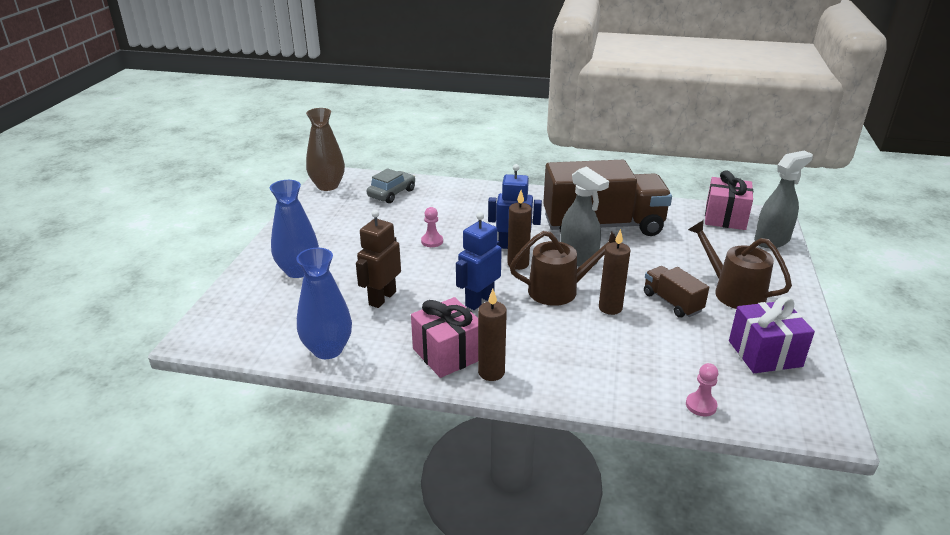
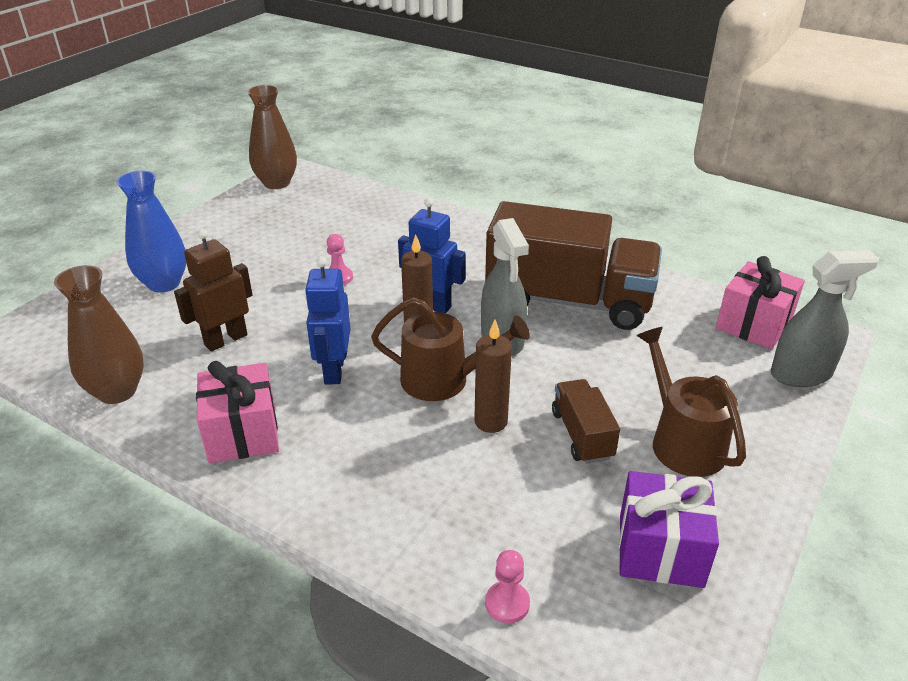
camera: 20 degrees right, 5 degrees up
blue vase [296,248,352,359] -> brown vase [54,265,144,404]
grey car [367,168,415,203] -> none
blue robot [456,212,502,310] -> blue robot turned 60 degrees counterclockwise [305,257,351,384]
brown candle [478,289,507,381] -> none

